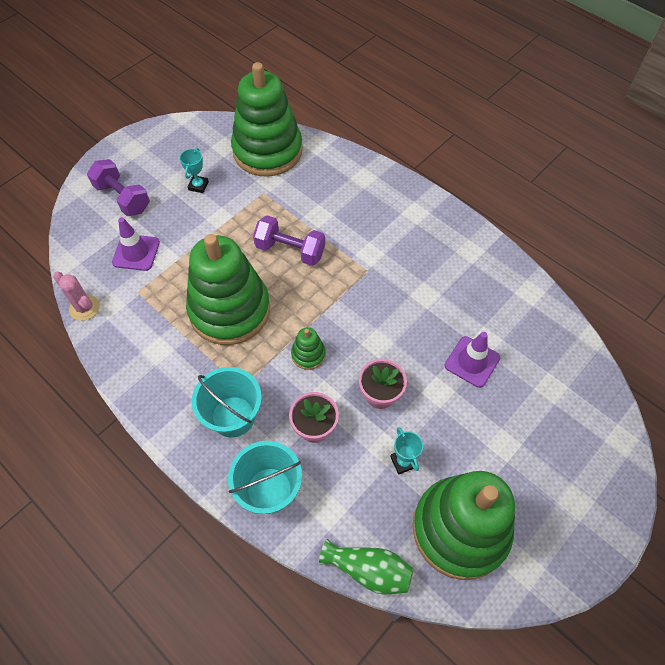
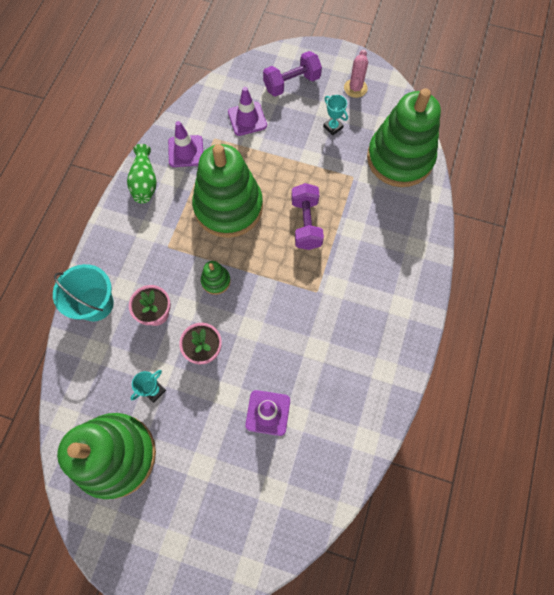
camera: 65 degrees right, 10 degrees up
pink cactus [53,272,100,321] -> pink cactus moved to [344,50,368,98]
purple dumbbell [87,159,150,216] -> purple dumbbell turned 45 degrees clockwise [263,51,322,97]
turquoise trophy [180,148,209,193] -> turquoise trophy turned 60 degrees clockwise [323,95,348,136]
turquoise bucket [192,367,262,438] -> none
green vase [319,539,413,595] -> green vase moved to [127,144,157,203]
none -> purple traffic cone [168,121,203,167]

